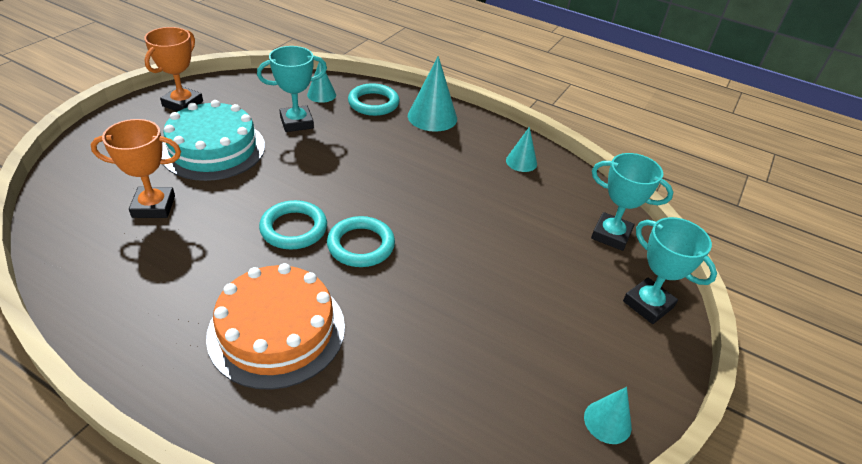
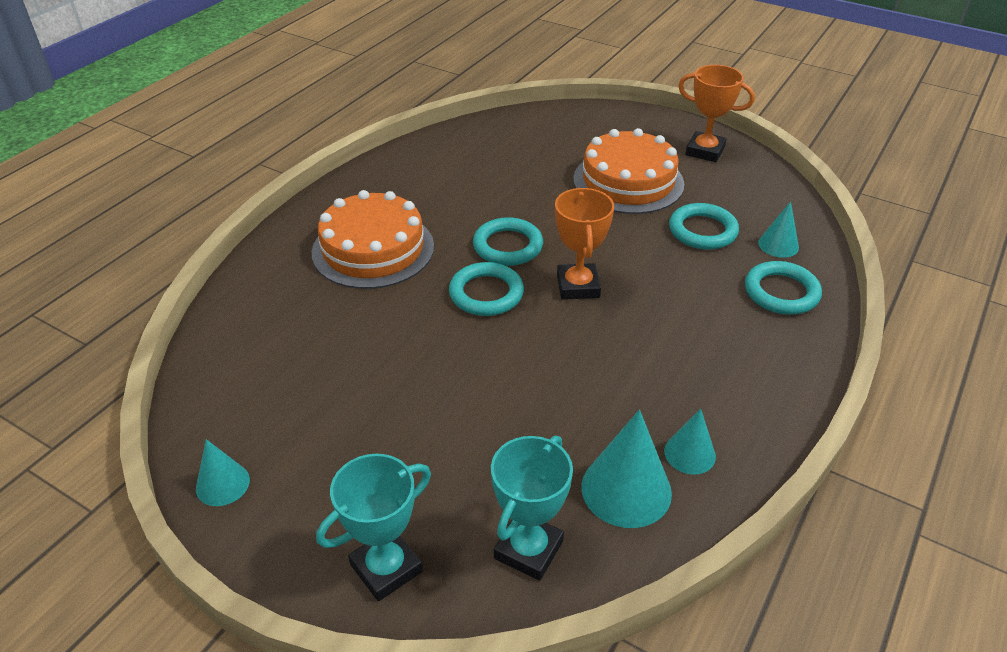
camera: 95 degrees right, 0 degrees up
orange trophy [91,119,181,218] -> orange trophy moved to [555,188,614,300]
turquoise cake [162,100,265,181] -> orange cake [573,128,684,214]
turquoise trophy [257,46,327,132] -> turquoise ring [669,203,739,250]
turquoise cone [408,56,457,132] -> turquoise cone moved to [581,410,672,528]

